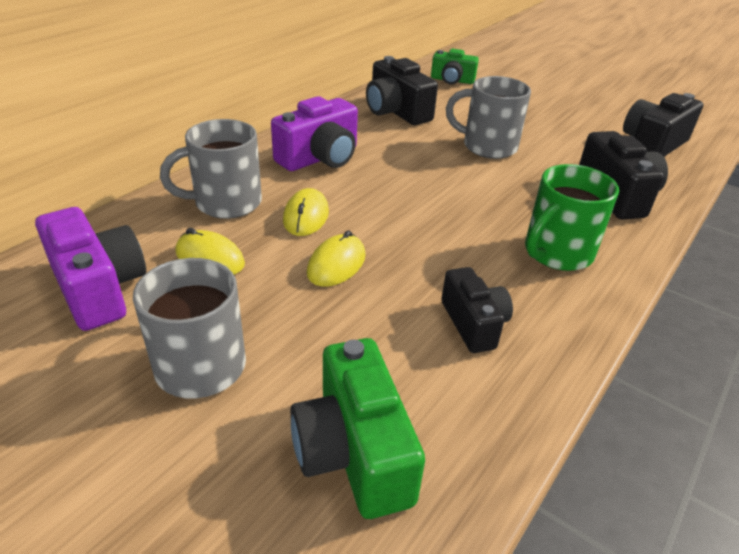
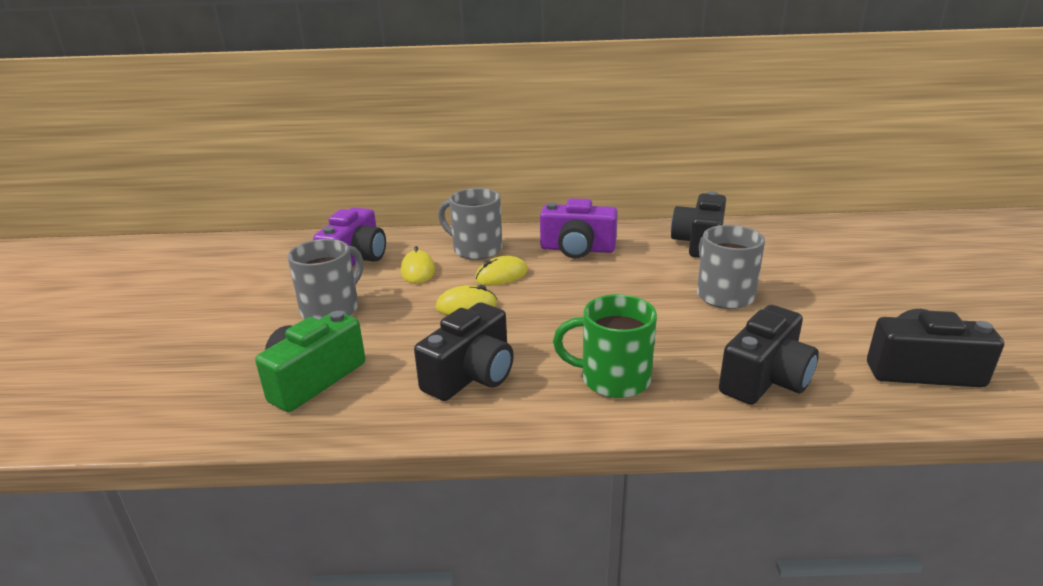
camera: 55 degrees right, 10 degrees down
green camera [431,48,479,84] -> none
black camera [441,267,513,353] -> black camera [414,302,514,401], size x1.52

